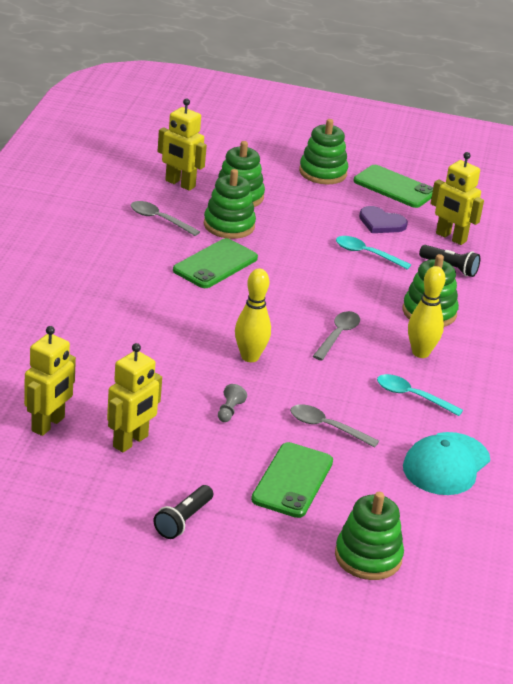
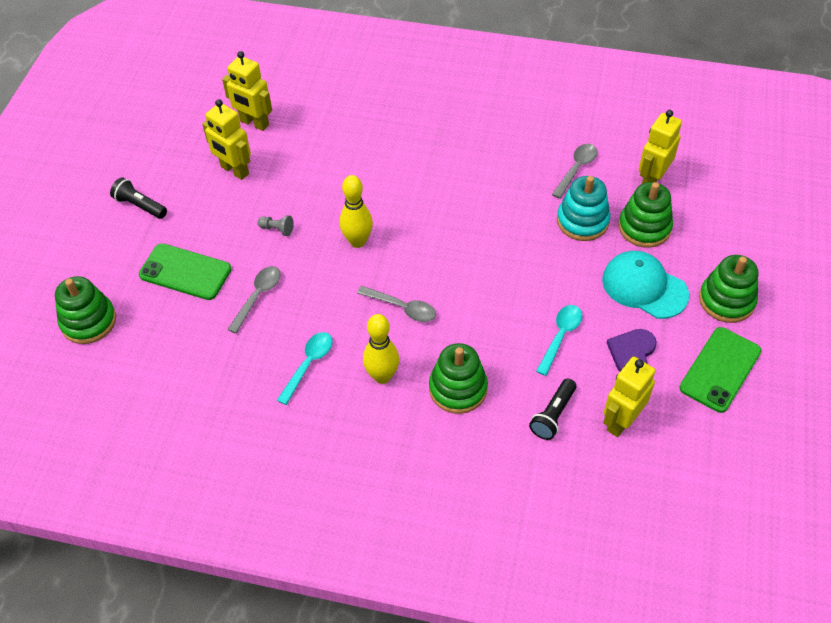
camera: 95 degrees right, 20 degrees up
green phone [173,238,258,288] -> none
green stacking toy [204,169,256,239] -> turquoise stacking toy [557,176,610,241]
turquoise cap [403,432,490,495] -> turquoise cap moved to [602,251,689,319]

